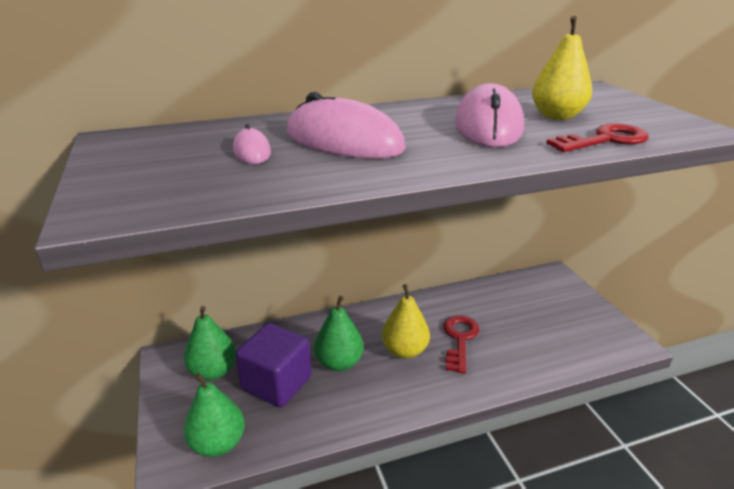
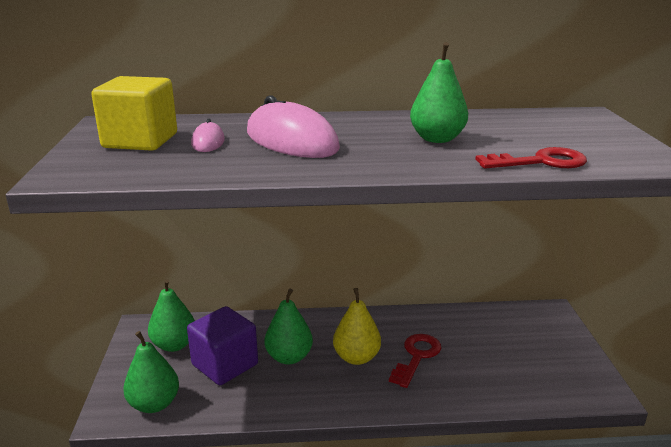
camera: 15 degrees right, 5 degrees down
pink mouse [455,83,524,147] -> green pear [410,42,468,143]
yellow pear [532,16,592,120] -> none
none -> yellow cube [91,76,177,151]

